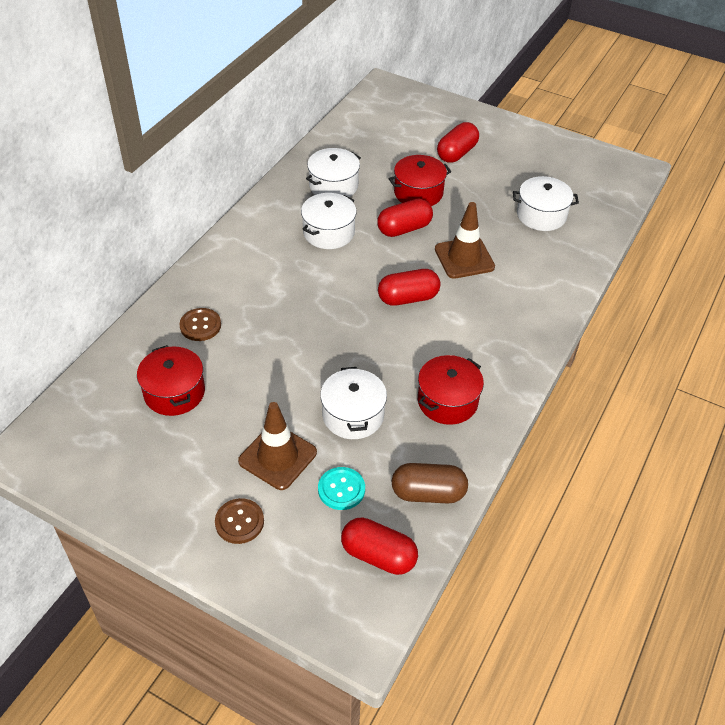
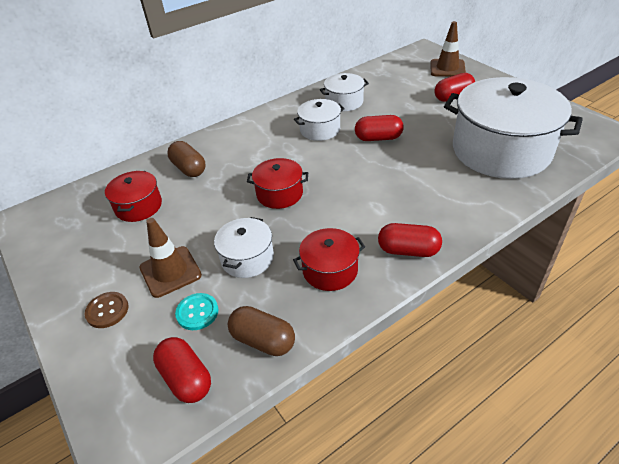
camera: 30 degrees right, 5 degrees down
brown button [180,308,221,341] -> brown capsule [167,141,206,177]
red capsule [378,269,441,306] -> red capsule moved to [378,223,442,257]
red pot [389,155,451,206] -> red pot moved to [247,158,308,209]
brown traffic cone [435,202,495,279] -> brown traffic cone moved to [430,21,466,77]
white pot [513,176,579,231] -> white pot [444,77,583,179], size x2.16

